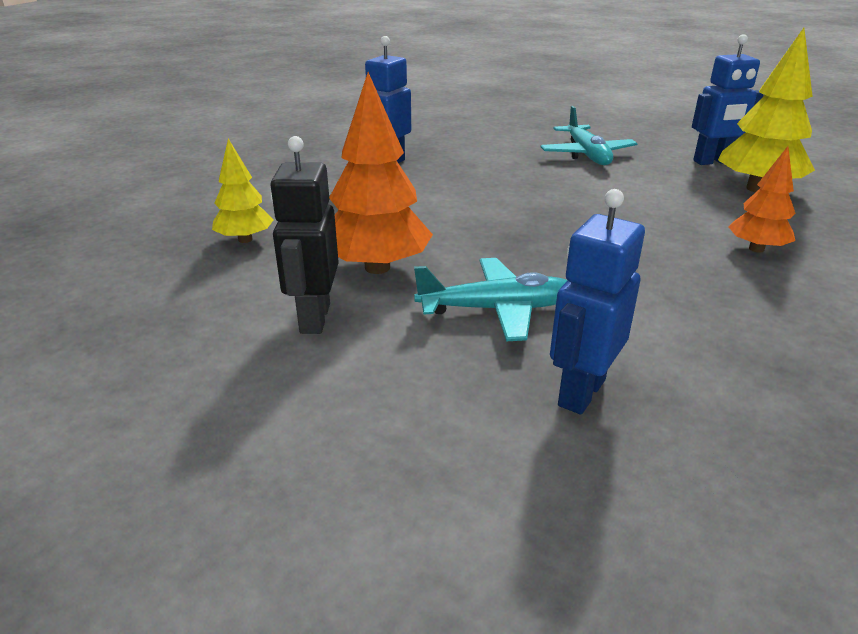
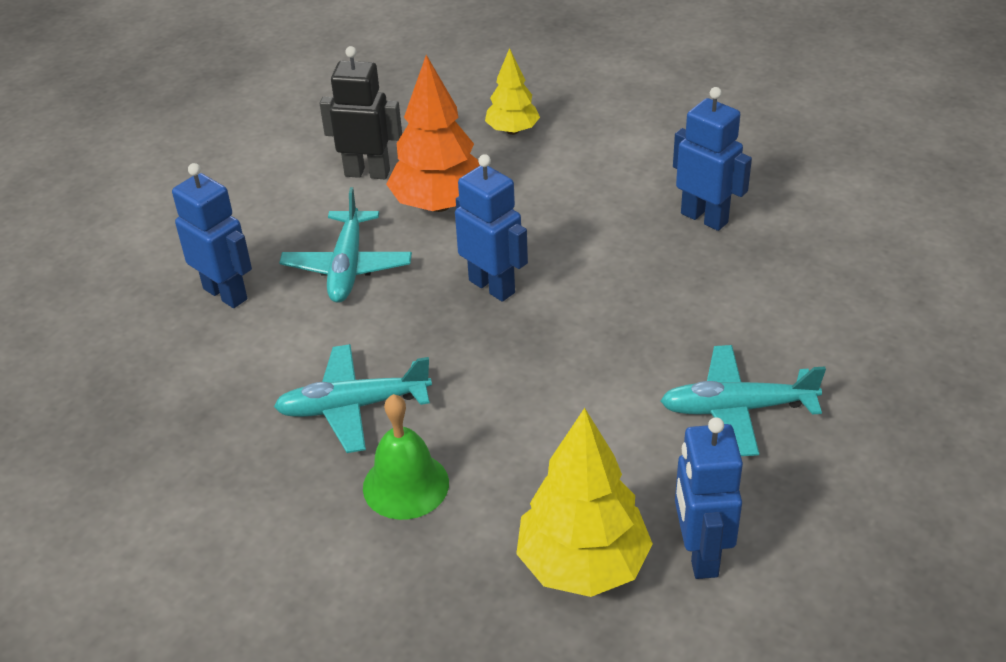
camera: 100 degrees right, 10 degrees up
orange tree [728,146,795,253] -> green bell [363,394,449,520]
none -> turquoise plane [274,344,432,453]
none -> blue robot [455,154,528,302]

